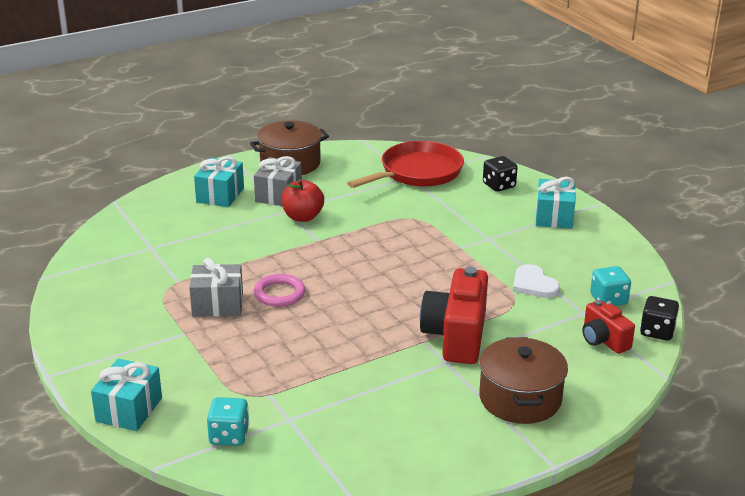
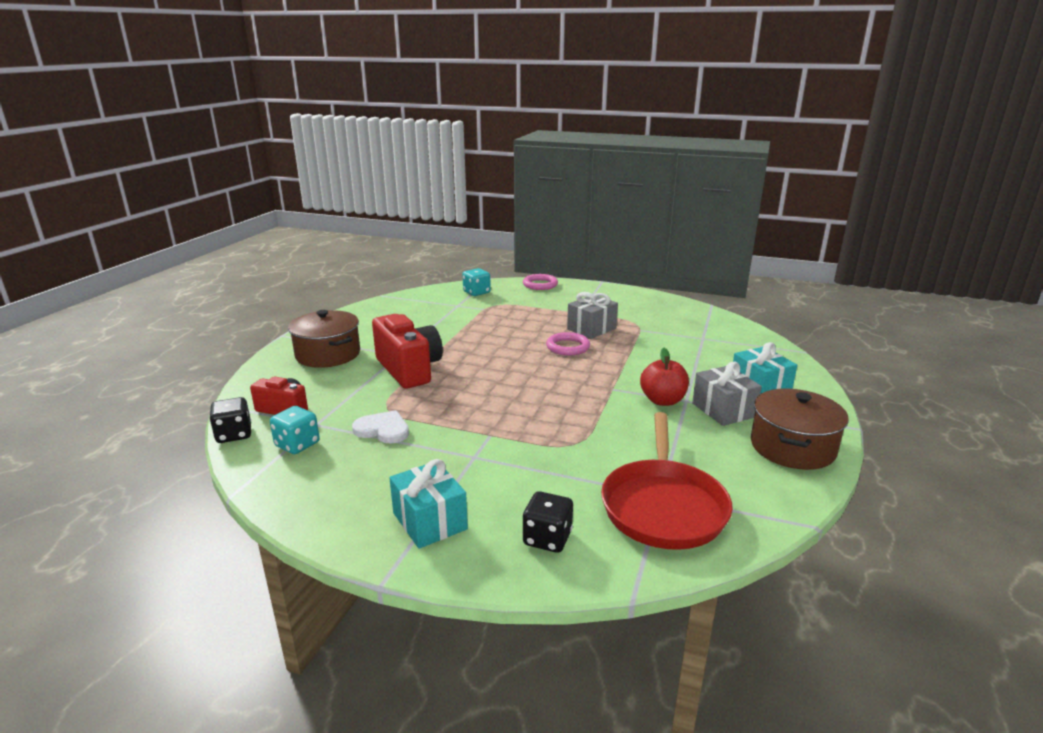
camera: 140 degrees right, 5 degrees down
turquoise gift [91,359,162,431] -> pink ring [523,274,558,290]

